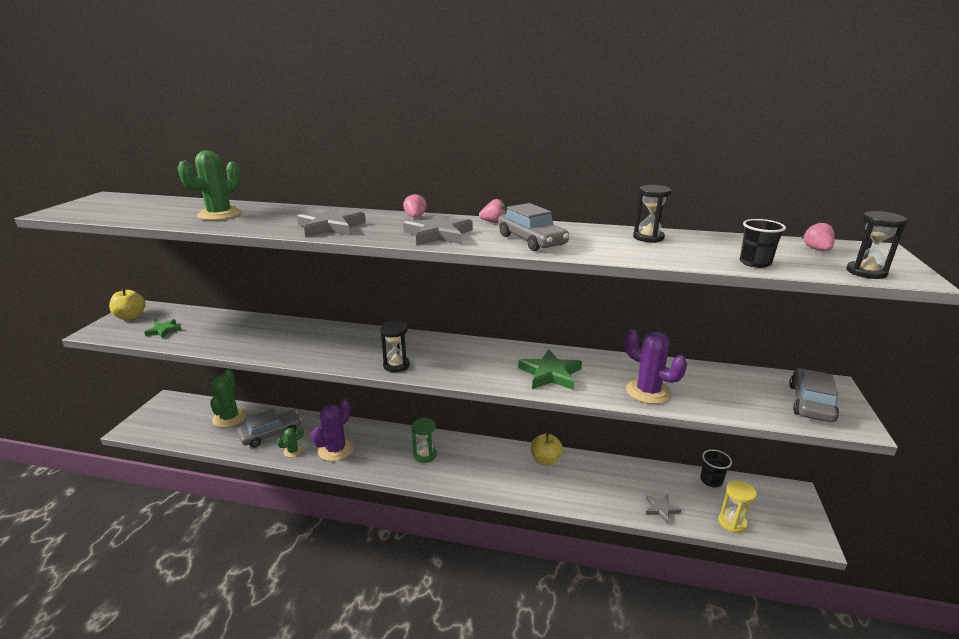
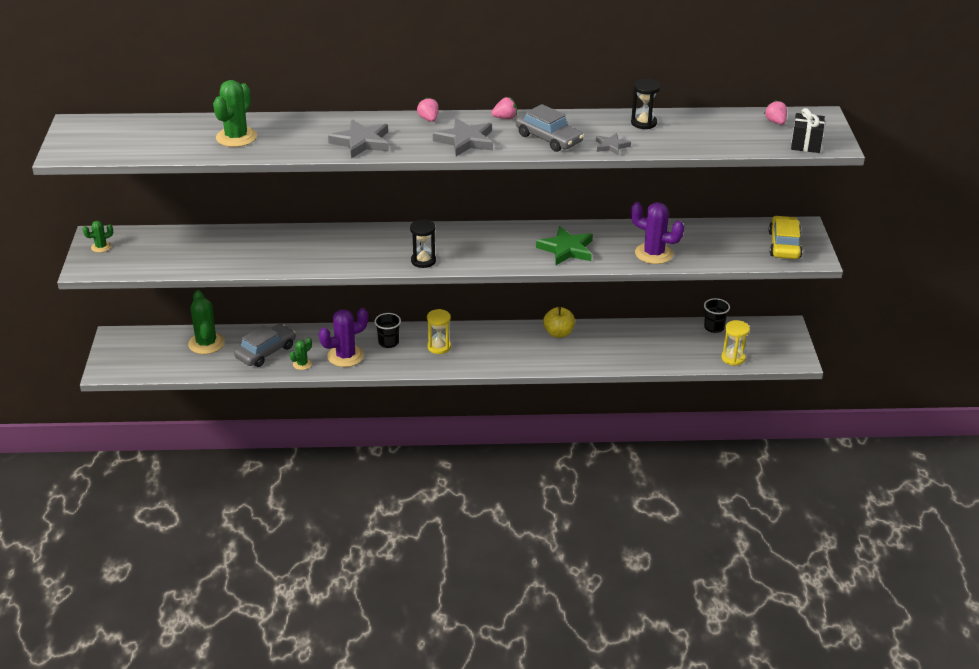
camera: 15 degrees left, 10 degrees up
yellow apple [109,288,146,320] -> green cactus [83,221,113,253]
green star [144,319,181,338] -> none
purple cactus [311,399,354,461] -> purple cactus turned 45 degrees clockwise [319,308,368,367]
green hourglass [412,418,437,463] -> yellow hourglass [427,309,451,354]
grey star [646,495,681,524] -> grey star moved to [596,133,631,156]
black cup [740,219,786,268] -> black cup moved to [374,313,401,348]
grey car [789,368,839,422] -> yellow car [769,216,803,259]
black hourglass [846,211,907,279] -> black gift [791,108,825,153]

